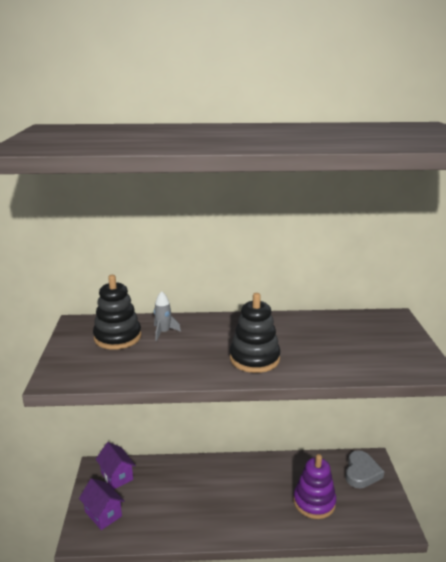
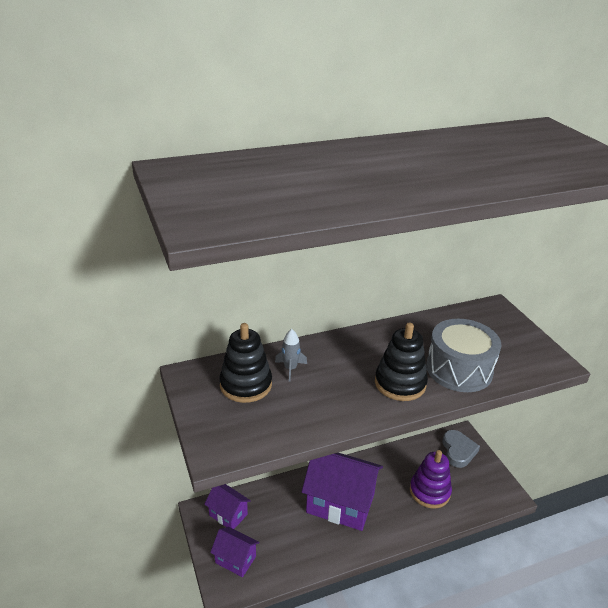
camera: 20 degrees left, 10 degrees up
none -> purple house [302,453,383,531]
none -> grey drum [426,319,501,392]

